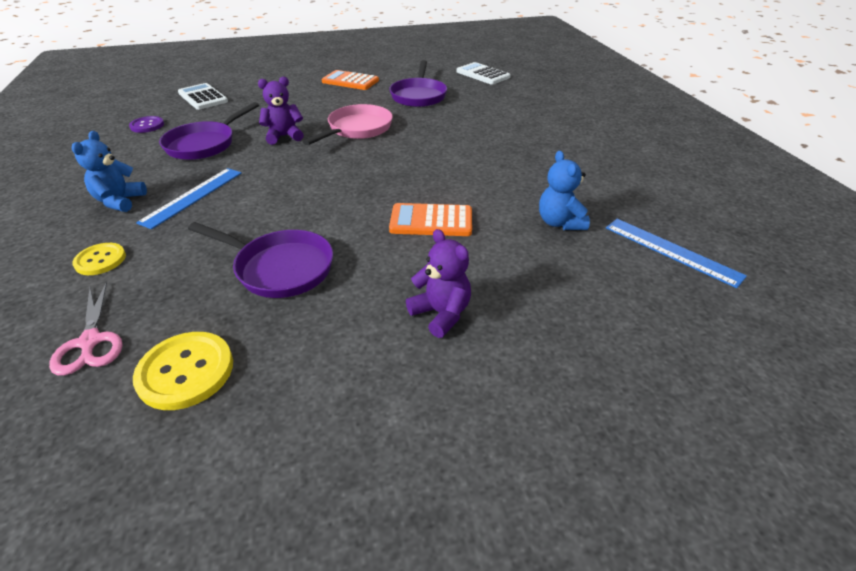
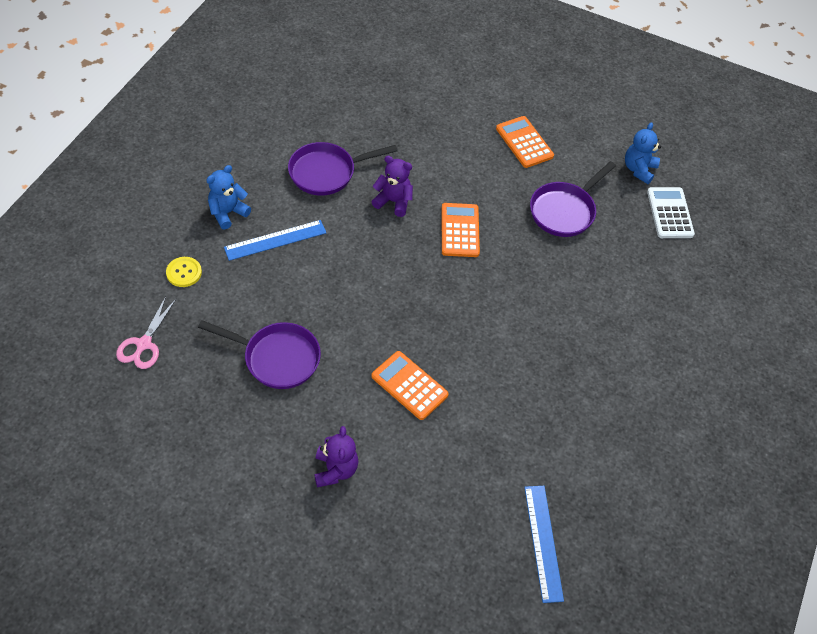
camera: 35 degrees right, 15 degrees up
purple button [129,116,164,133] -> none
yellow button [133,332,233,410] -> none
white calculator [178,83,228,110] -> none
purple pan [188,222,333,298] -> purple pan turned 45 degrees counterclockwise [198,320,321,389]
pink pan [303,104,393,145] -> orange calculator [442,203,480,257]
blue teddy bear [539,151,590,230] -> blue teddy bear moved to [625,122,661,184]

